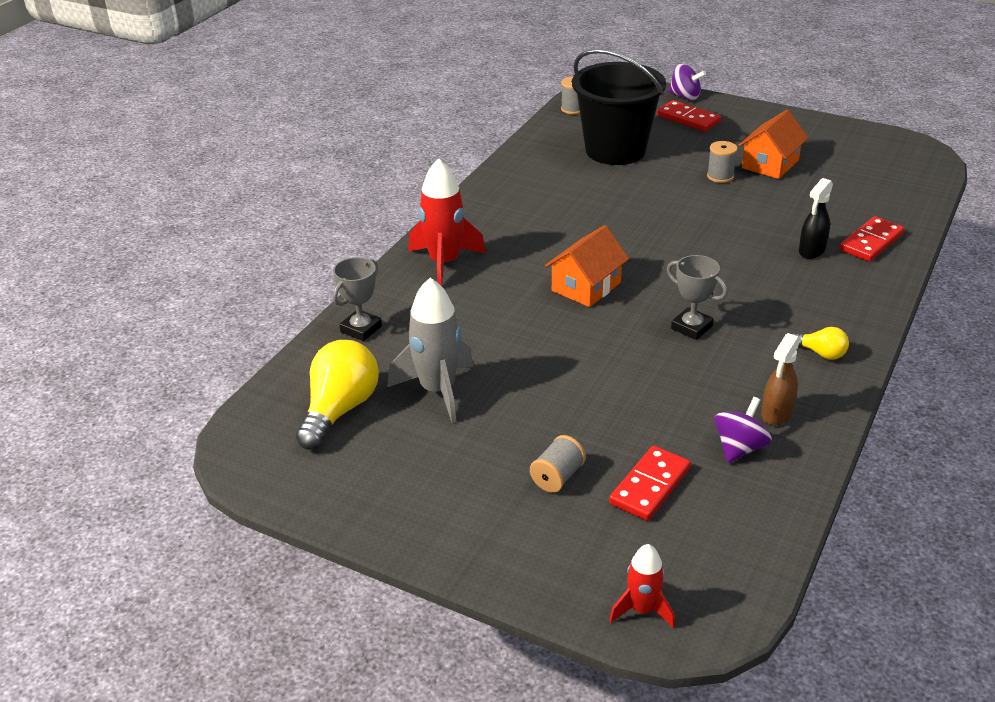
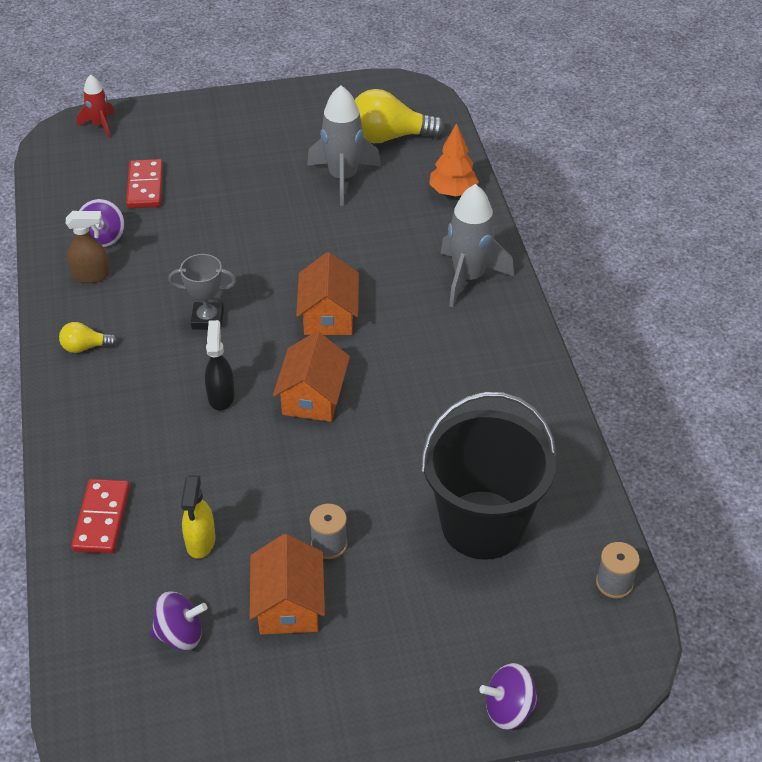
camera: 140 degrees right, 10 degrees up
yellow light bulb [296,340,379,450] -> yellow light bulb turned 105 degrees clockwise [355,89,445,143]
grey trophy [333,257,382,341] -> orange tree [429,123,479,196]
red rocket [408,158,486,286] -> grey rocket [440,184,514,307]
grey spool [530,435,586,493] -> none
red domino [657,100,721,131] -> none
brown spray bottle [761,333,800,426] -> brown spray bottle turned 90 degrees clockwise [66,211,110,283]
black spray bottle [799,178,833,259] -> black spray bottle moved to [205,320,235,411]
none -> purple spinning top [150,591,207,651]
none -> yellow spray bottle [181,475,216,559]
none -> orange house [273,331,350,422]

